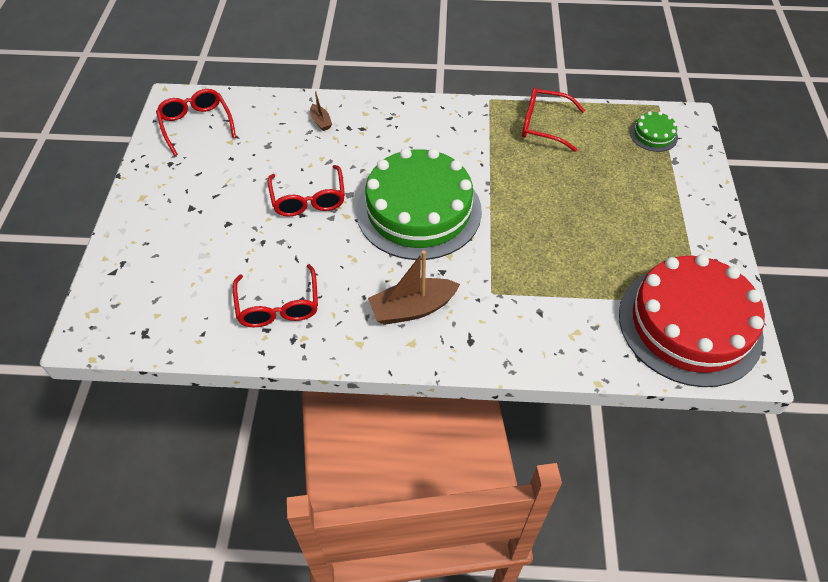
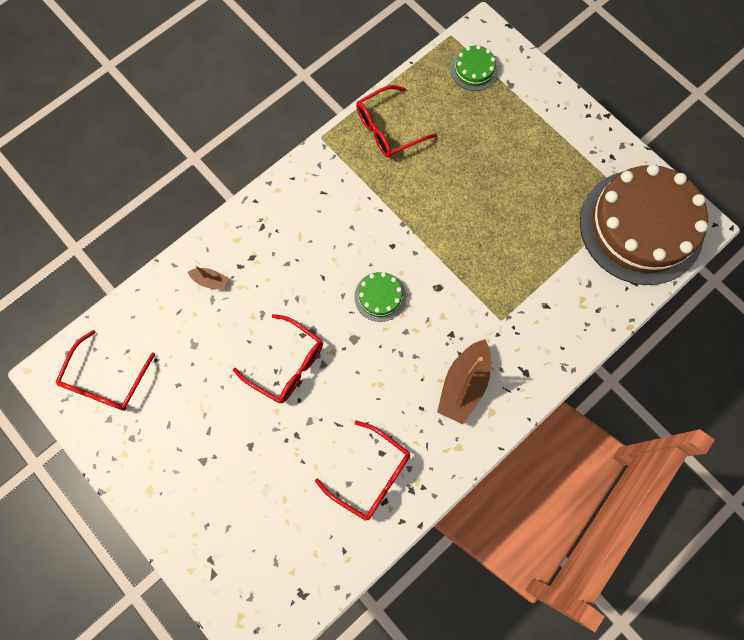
camera: 45 degrees left, 20 degrees up
red glasses [156,89,236,156] -> red glasses turned 90 degrees counterclockwise [56,330,155,411]
green cake [356,148,482,260] -> green cake [354,272,406,322], size x0.41
red cake [619,254,765,387] -> brown cake [580,164,708,285]

